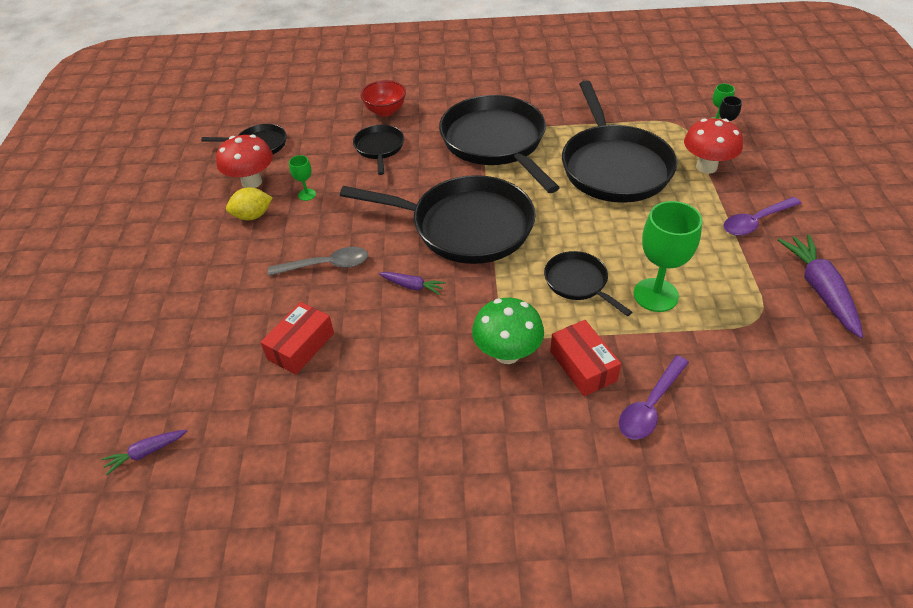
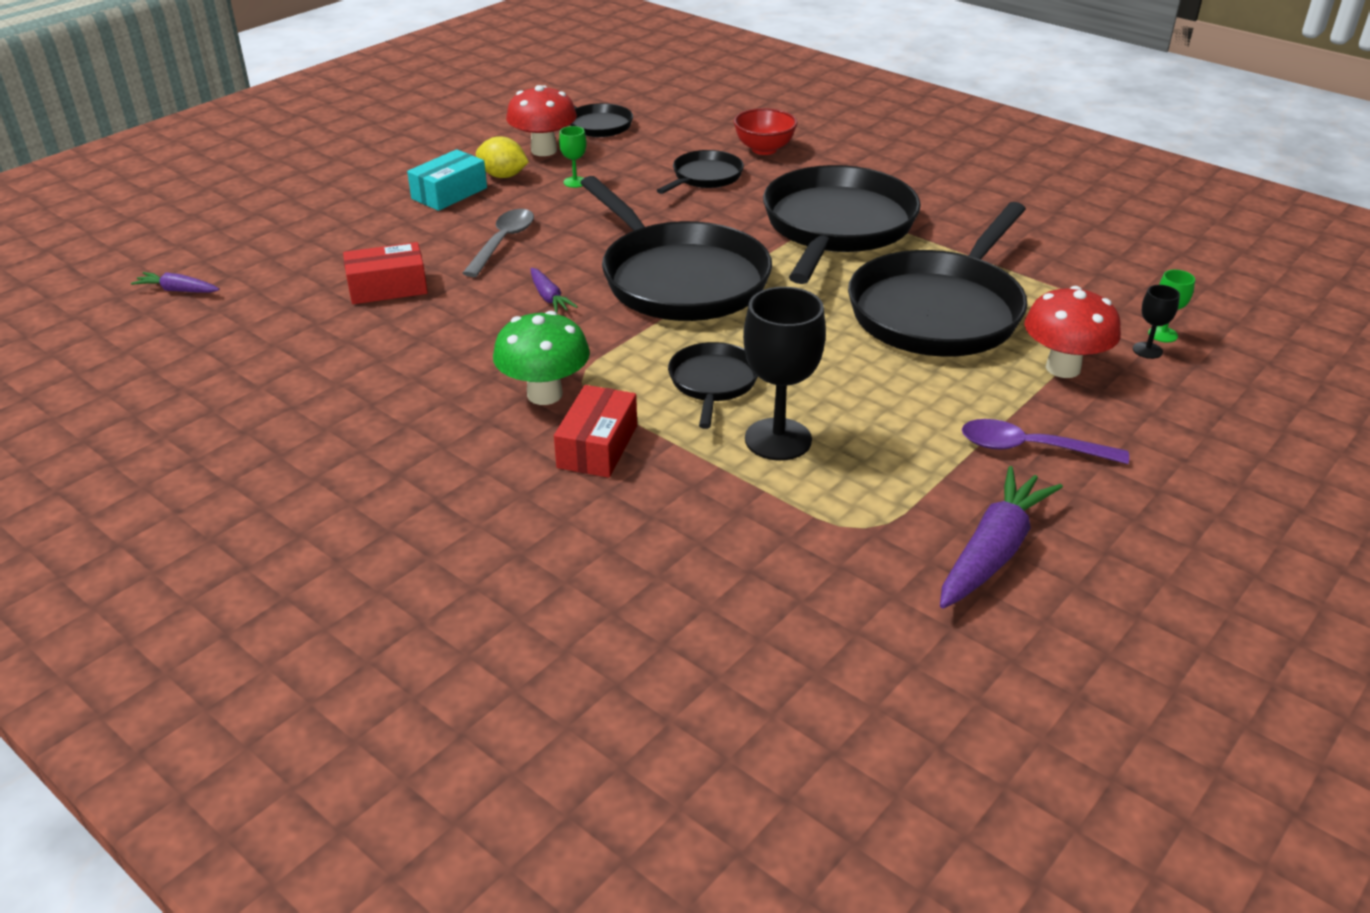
camera: 40 degrees right, 10 degrees down
grey spoon [268,247,368,276] -> grey spoon turned 105 degrees counterclockwise [462,209,534,277]
purple spoon [619,355,689,439] -> none
green goblet [634,201,702,312] -> black goblet [743,287,826,461]
none -> turquoise box [407,149,487,211]

